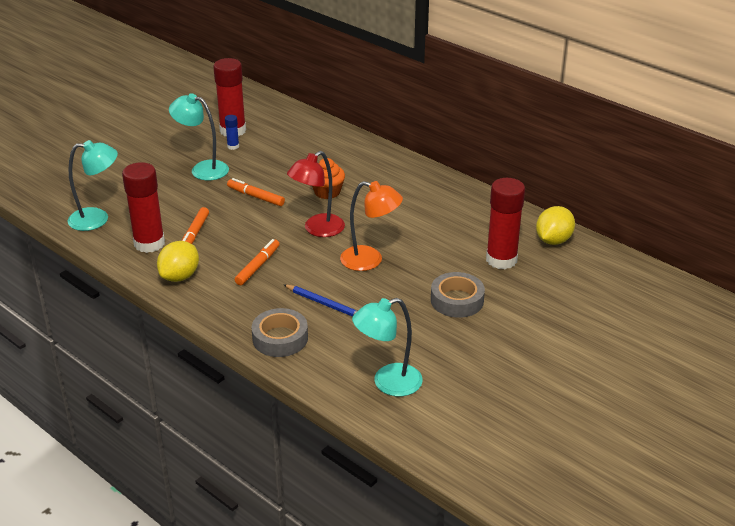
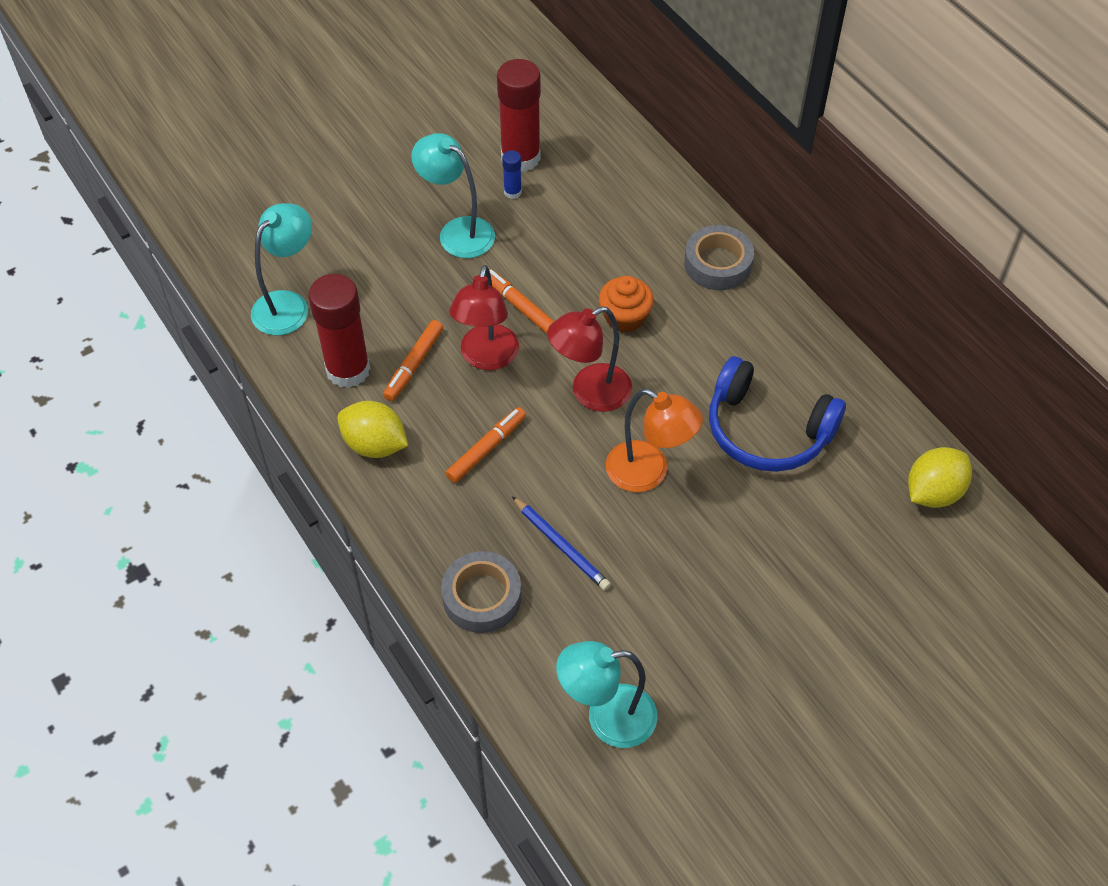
camera: 15 degrees right, 20 degrees up
turquoise lamp [68,140,118,231] -> turquoise lamp turned 60 degrees counterclockwise [251,203,312,335]
yellow lemon [157,241,199,282] -> yellow lemon turned 75 degrees clockwise [337,401,408,458]
grey tape [431,272,485,318] -> grey tape moved to [684,225,754,290]
red glue stick [486,178,525,269] -> none
none -> red lamp [449,265,519,370]
none -> blue headphones [709,356,846,472]

